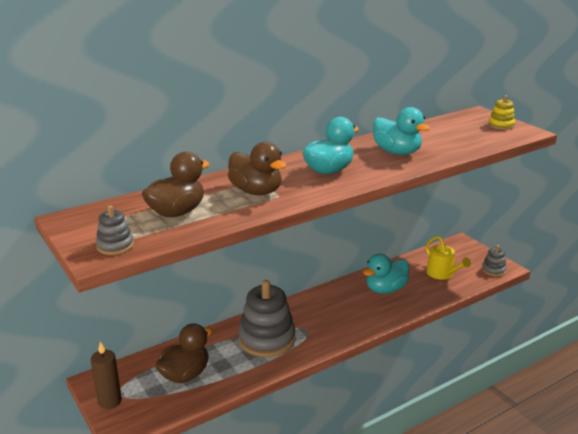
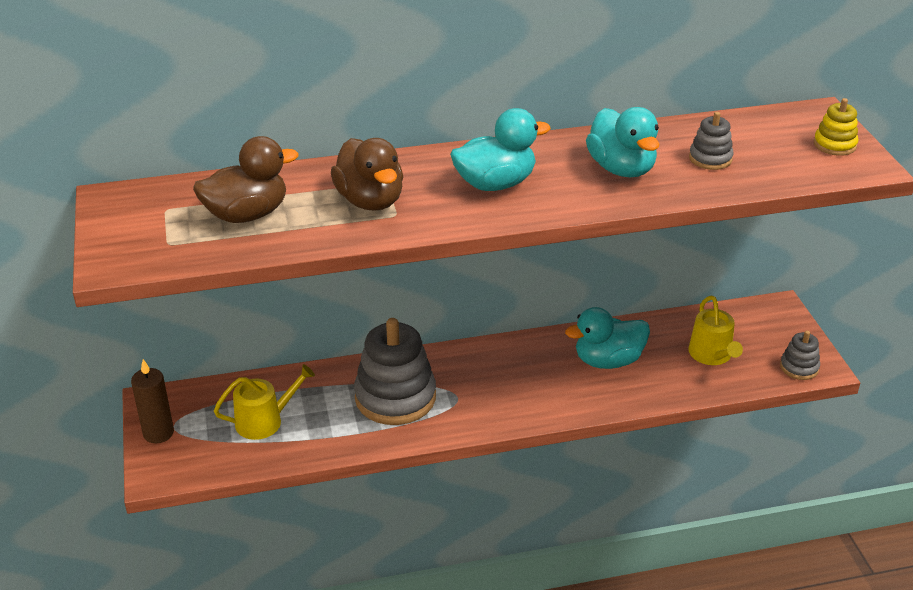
camera: 20 degrees right, 10 degrees up
grey stacking toy [96,205,134,255] -> grey stacking toy moved to [689,112,733,170]
brown duck [155,323,213,383] -> yellow watering can [214,364,315,440]

